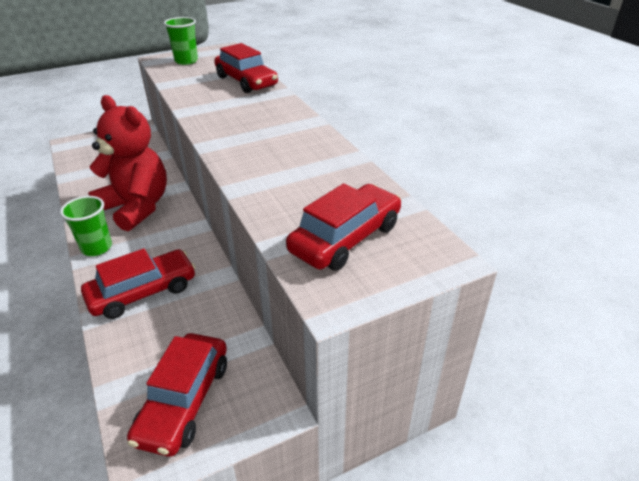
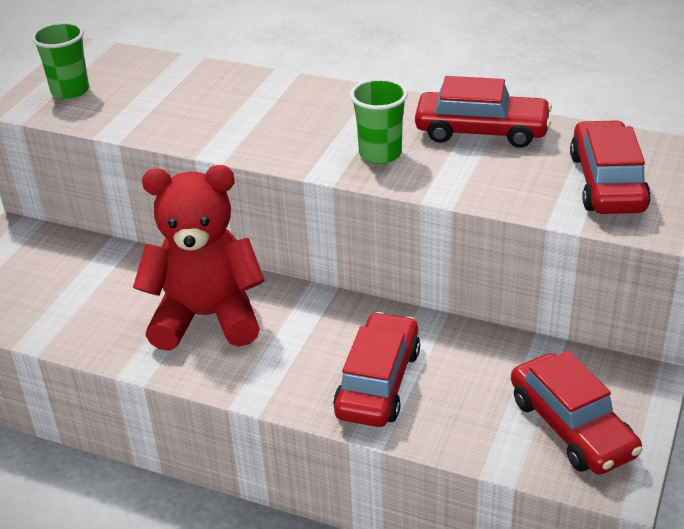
camera: 40 degrees left, 0 degrees up
green cup [60,196,112,256] -> green cup moved to [350,78,408,164]
red car [214,43,278,93] -> red car moved to [415,76,552,148]

